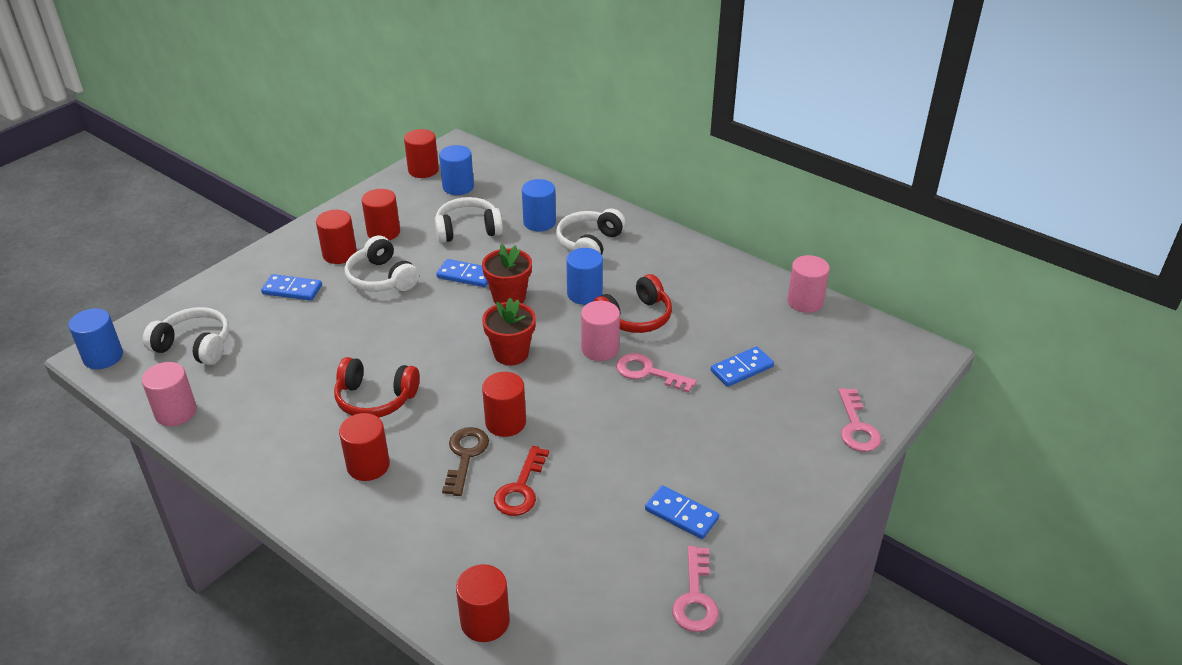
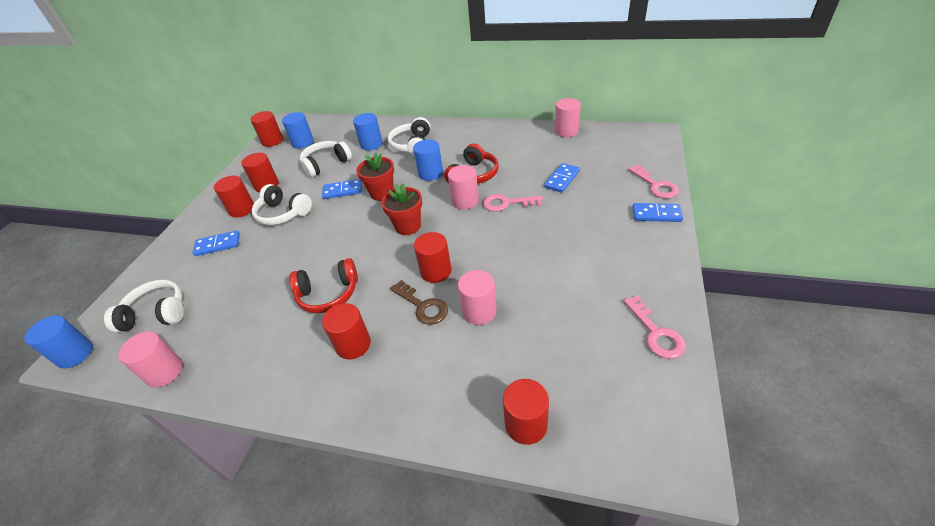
camera: 20 degrees left, 5 degrees up
brown key [442,427,489,496] -> brown key turned 150 degrees clockwise [390,280,448,325]
red key [494,446,549,516] -> pink cylinder [458,270,497,325]
blue domino [645,485,719,539] -> blue domino moved to [632,203,683,222]

